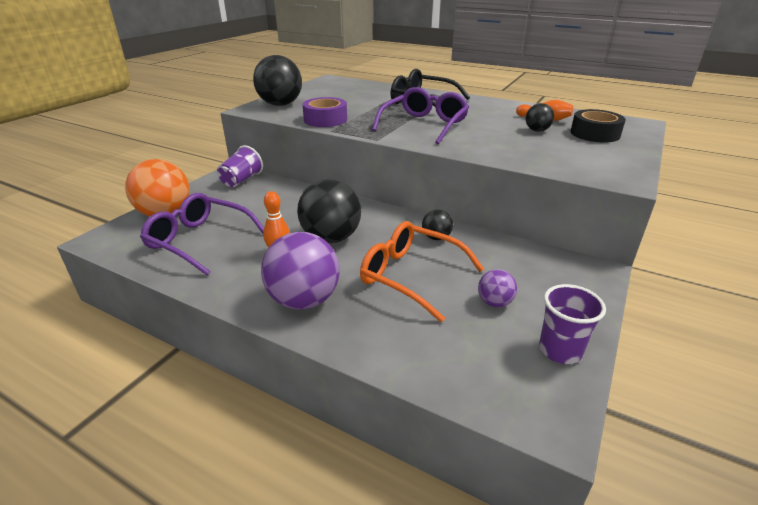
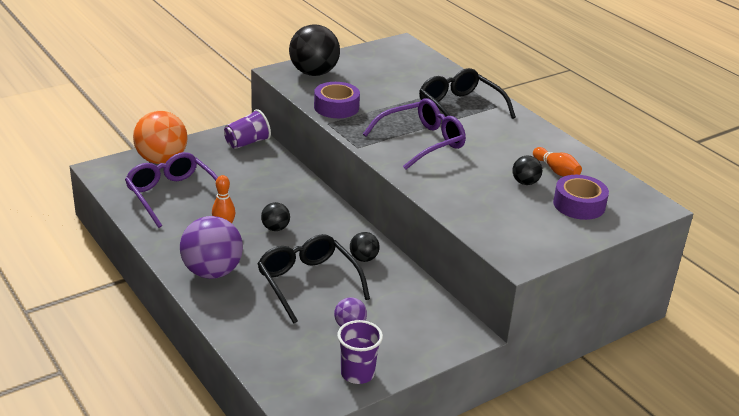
camera: 25 degrees right, 0 degrees up
black ball [297,179,361,243] -> black ball [261,202,290,231], size x0.50
orange glasses [360,221,484,322] -> black glasses [258,234,370,324]
black tape [570,109,626,143] -> purple tape [553,175,609,220]

